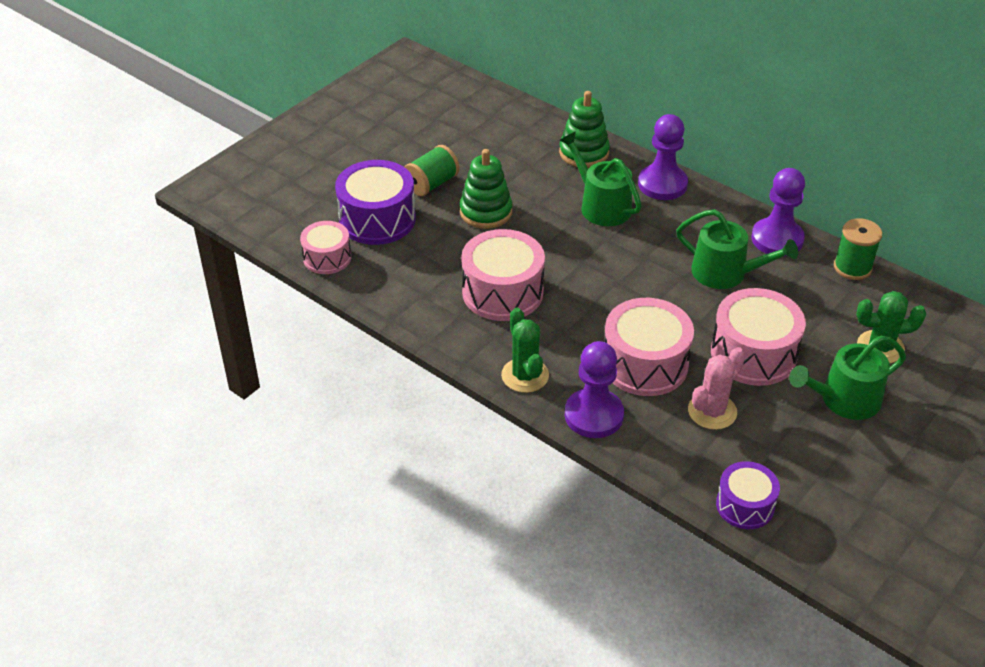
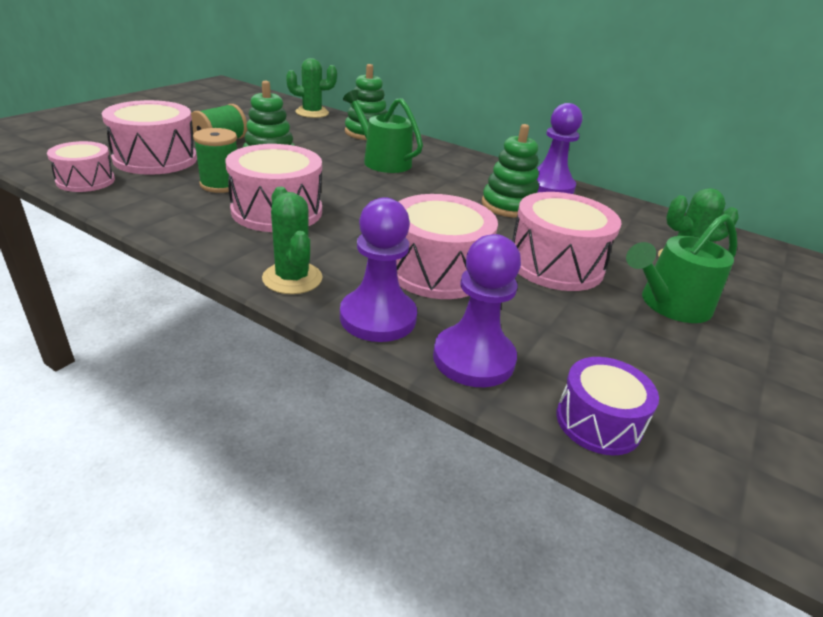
camera: 10 degrees left, 10 degrees down
purple drum [335,160,416,245] -> pink drum [102,100,197,175]
purple pawn [638,114,688,200] -> purple pawn moved to [433,234,521,387]
green watering can [676,209,798,289] -> green stacking toy [482,124,539,218]
pink cactus [688,347,745,430] -> none
green spool [834,218,882,280] -> green spool moved to [193,128,237,193]
none -> green cactus [286,58,337,118]

